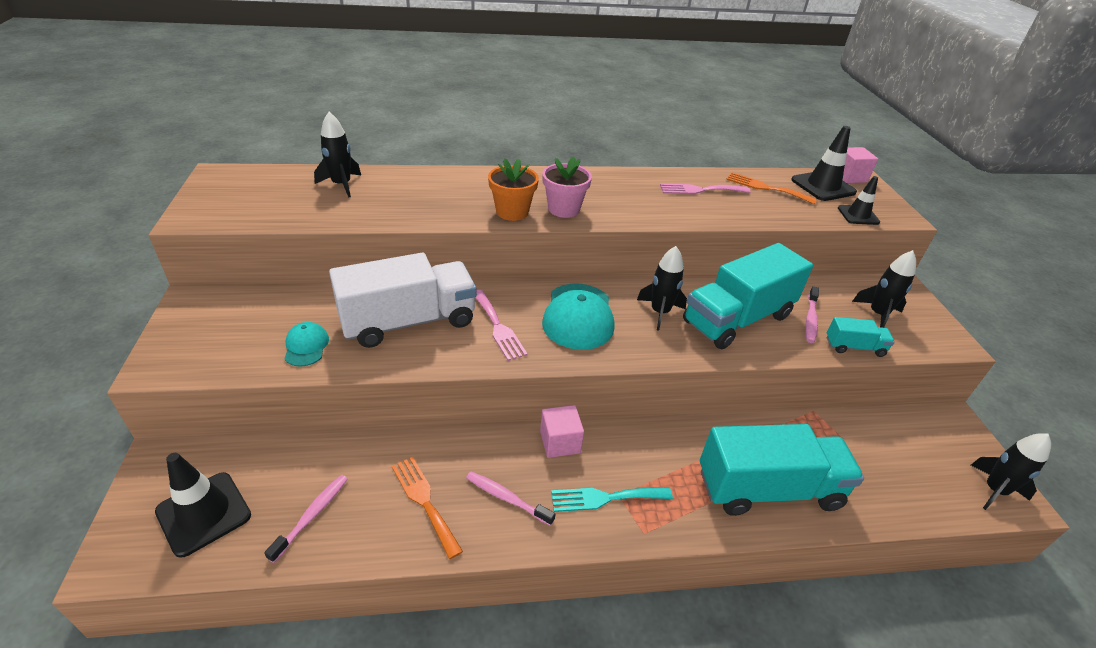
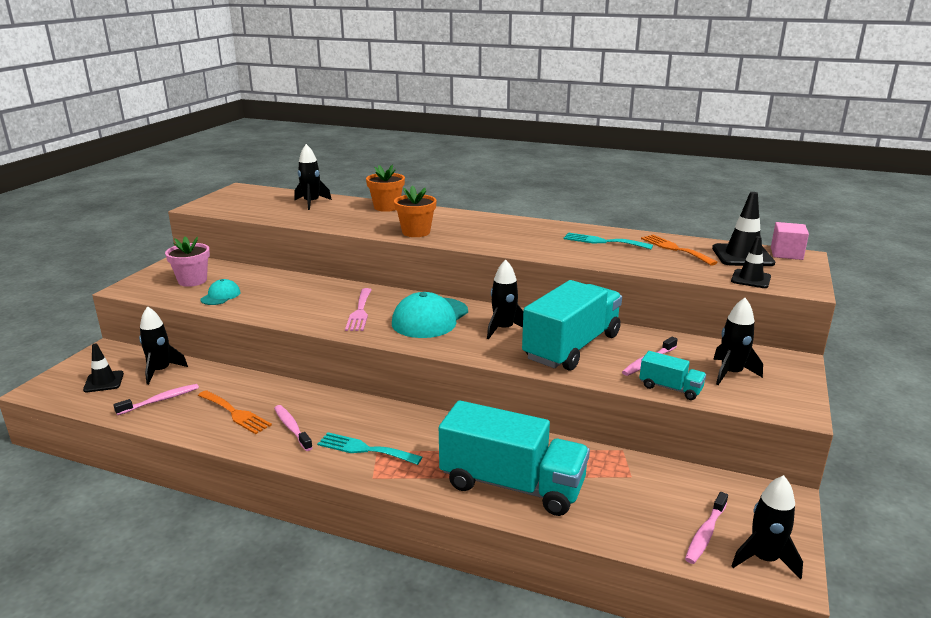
camera: 30 degrees right, 15 degrees down
black traffic cone [155,453,251,558] -> black traffic cone [83,343,124,392], size x0.64
white truck [329,252,477,348] -> none
orange fork [392,457,463,559] -> orange fork turned 135 degrees clockwise [198,390,272,434]
pink cube [540,405,584,458] -> none
pink flower pot [542,156,592,218] -> pink flower pot moved to [165,237,210,287]
pink fork [660,184,751,194] -> turquoise fork [564,233,653,249]
turquoise truck [683,243,813,349] -> turquoise truck turned 135 degrees clockwise [522,280,622,371]
none -> black rocket [139,306,188,385]
none -> orange flower pot [366,165,405,212]
none -> pink toothbrush [685,492,728,564]

